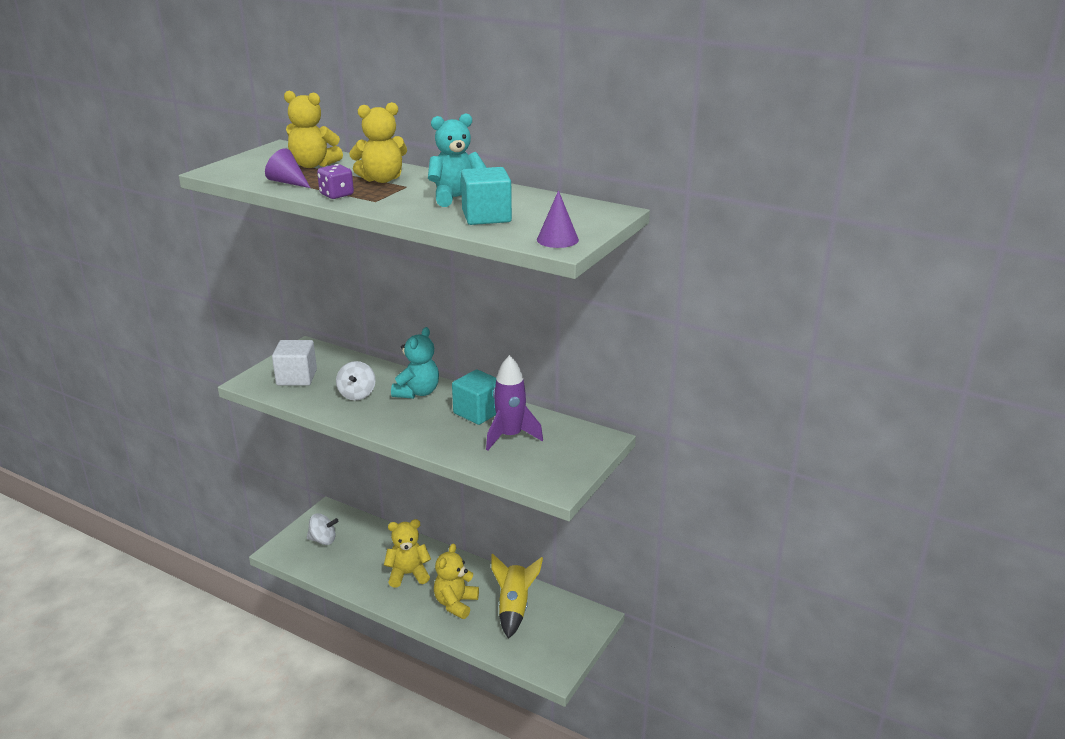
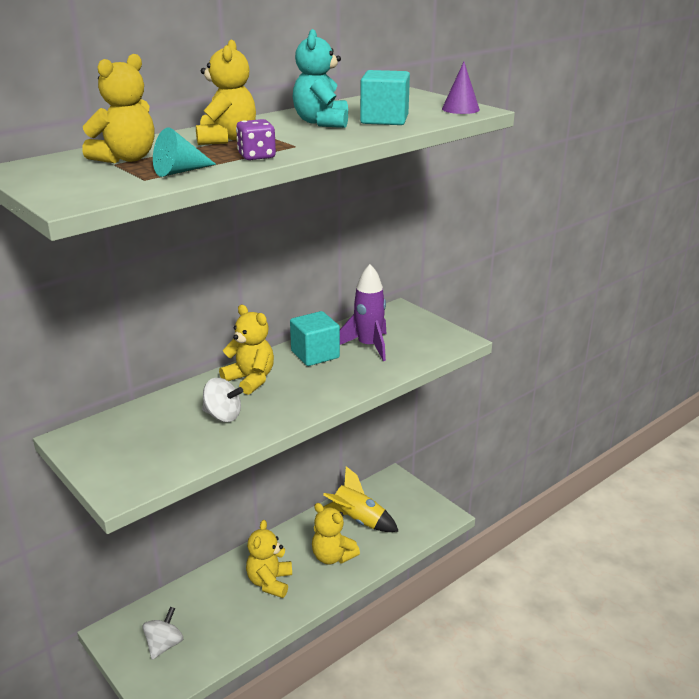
camera: 70 degrees left, 0 degrees up
purple cone [265,148,310,188] -> turquoise cone [153,127,216,177]
white cube [272,340,317,386] -> none
turquoise teddy bear [391,327,439,399] -> yellow teddy bear [219,305,274,395]

